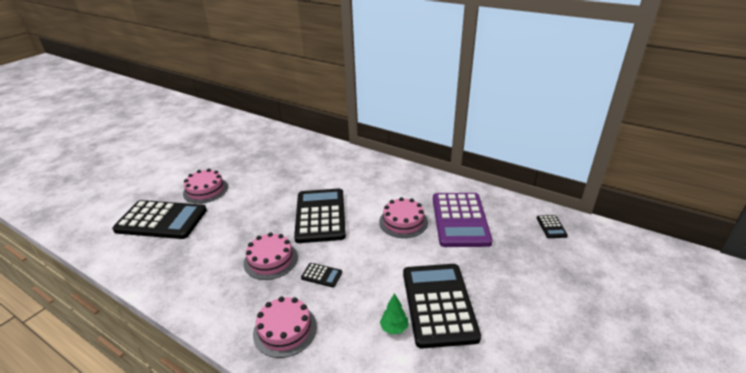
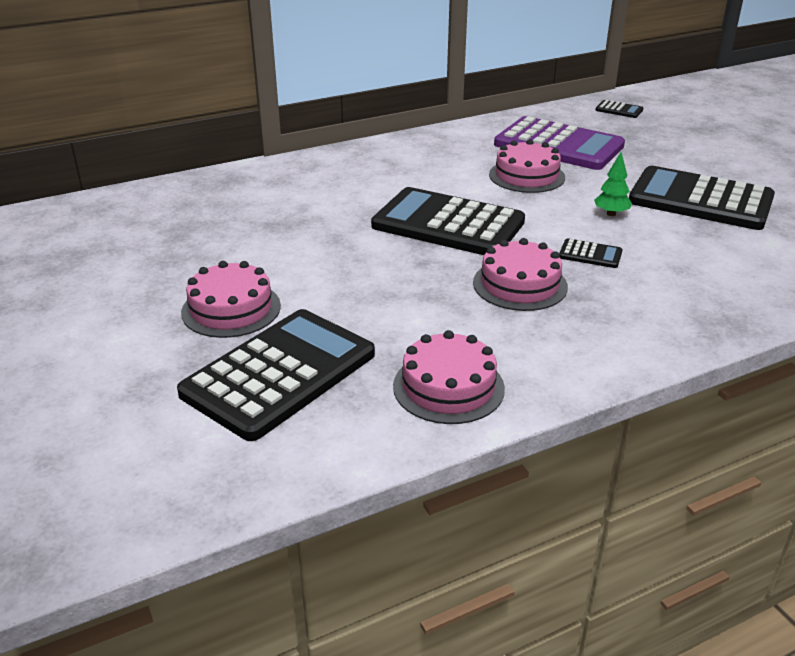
camera: 60 degrees left, 0 degrees up
pink cake [253,296,317,358] -> pink cake moved to [393,330,505,424]
black calculator [301,263,342,287] -> black calculator turned 60 degrees clockwise [559,239,623,268]
green tree [380,293,408,335] -> green tree moved to [594,152,632,216]

